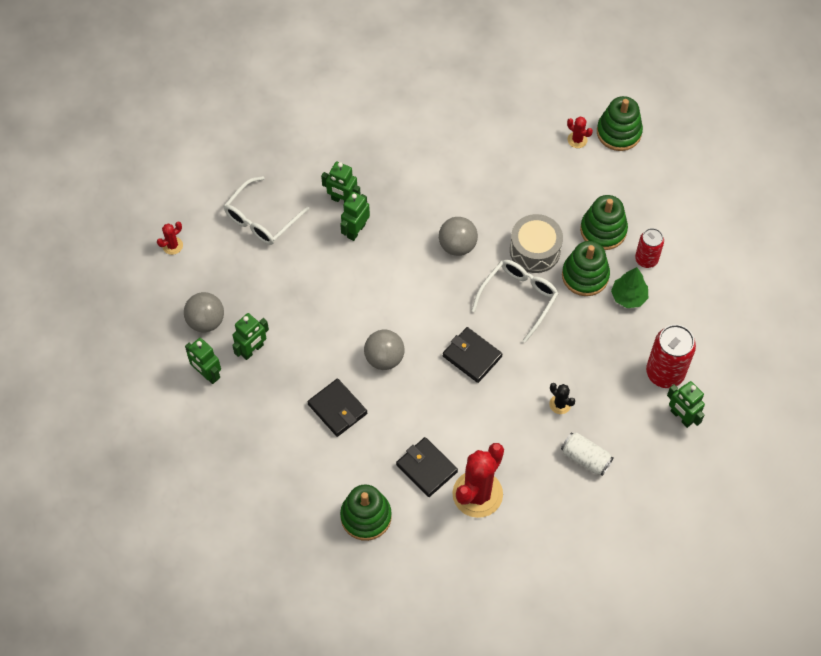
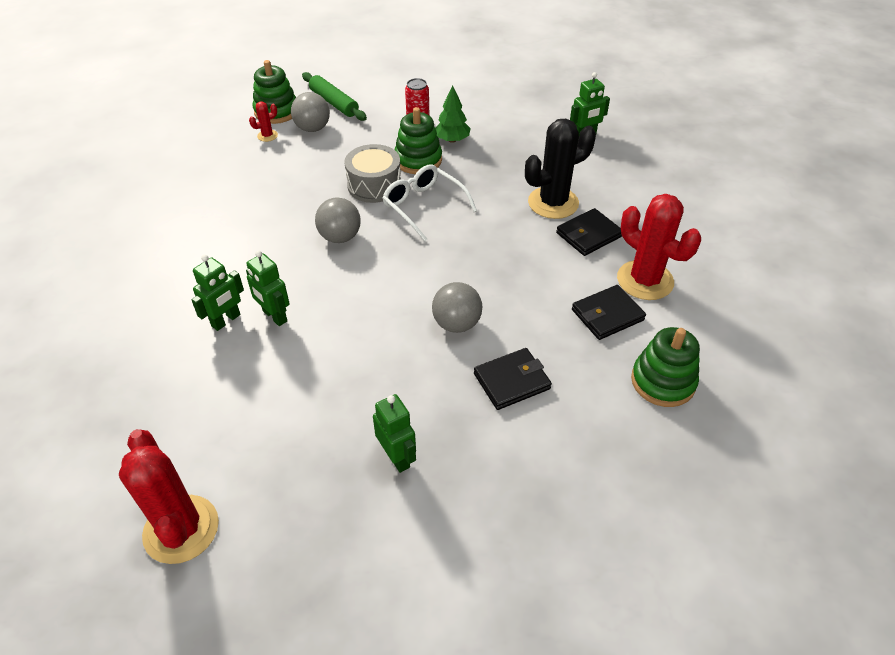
camera: 75 degrees left, 15 degrees down
red cactus [157,222,183,255] -> red cactus [119,429,219,564], size x2.25
grey ball [184,292,224,332] -> grey ball moved to [291,92,330,132]
green robot [185,338,221,384] -> none
white glasses [224,176,309,245] -> none
black wallet [443,327,502,383] -> black wallet moved to [556,208,622,256]
black cactus [549,383,575,414] -> black cactus [525,119,596,219], size x2.25
white can [561,432,613,476] -> none
green stacking toy [580,195,628,250] -> none
red can [646,324,696,388] -> none
none -> green rolling pin [302,72,367,121]

